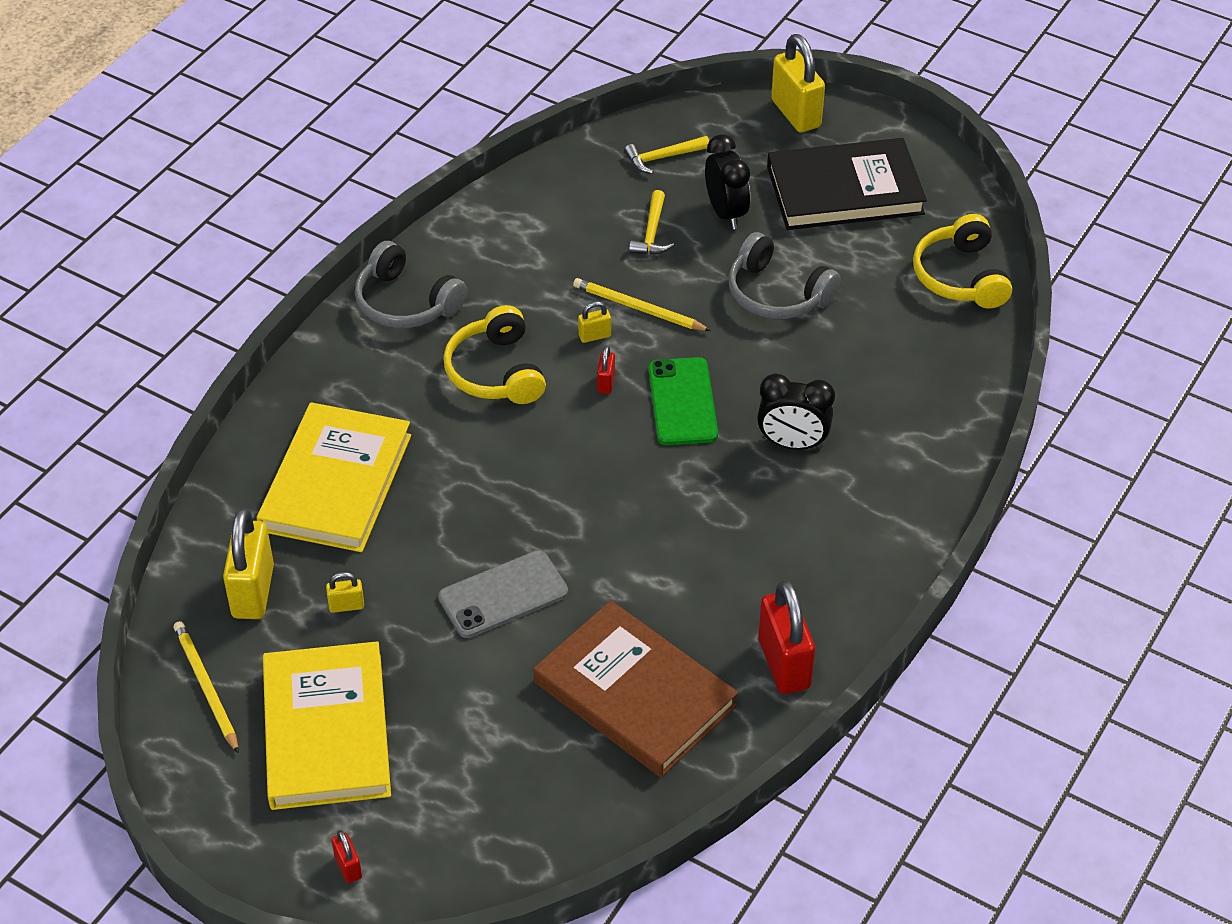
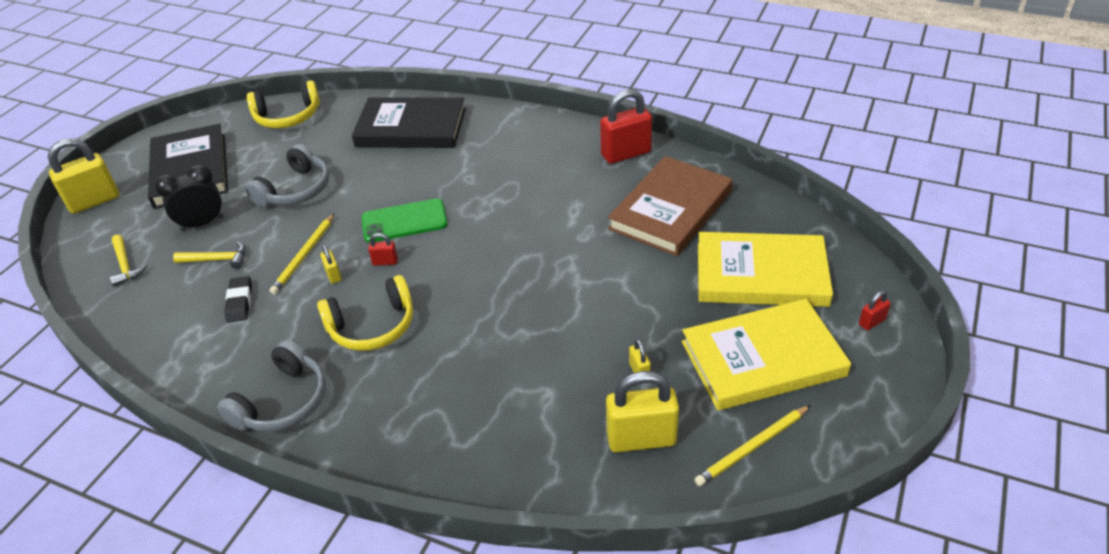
camera: 95 degrees left, 5 degrees down
yellow book [257,402,411,552] -> yellow book moved to [698,232,833,307]
grey phone [438,550,568,638] -> none
black clock [757,373,835,450] -> none
none -> black eraser [224,276,252,323]
none -> black book [352,97,466,148]

